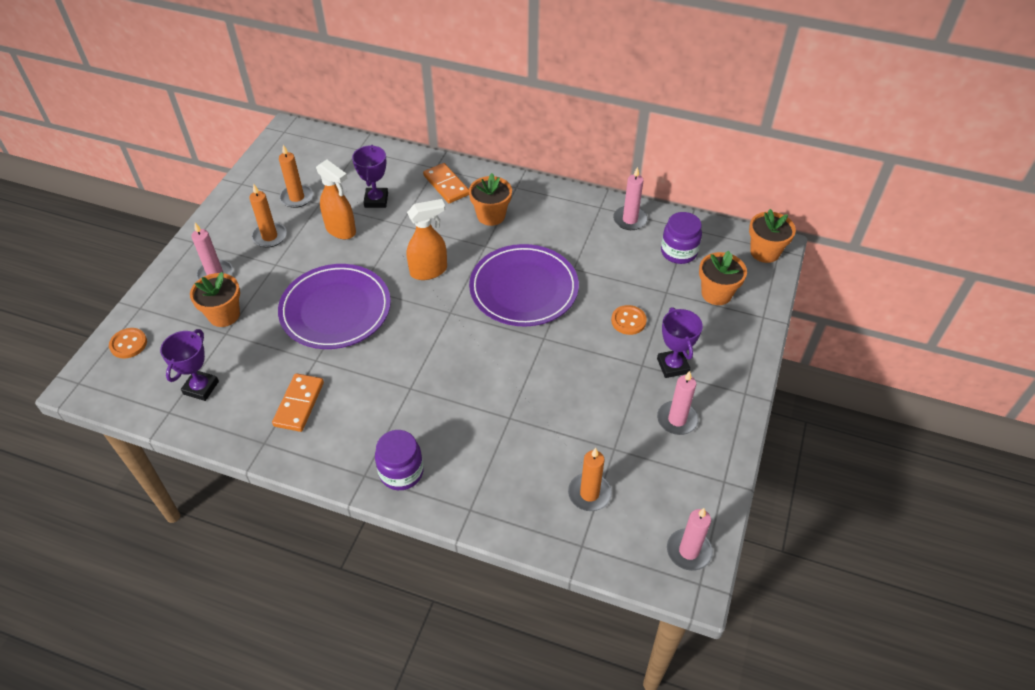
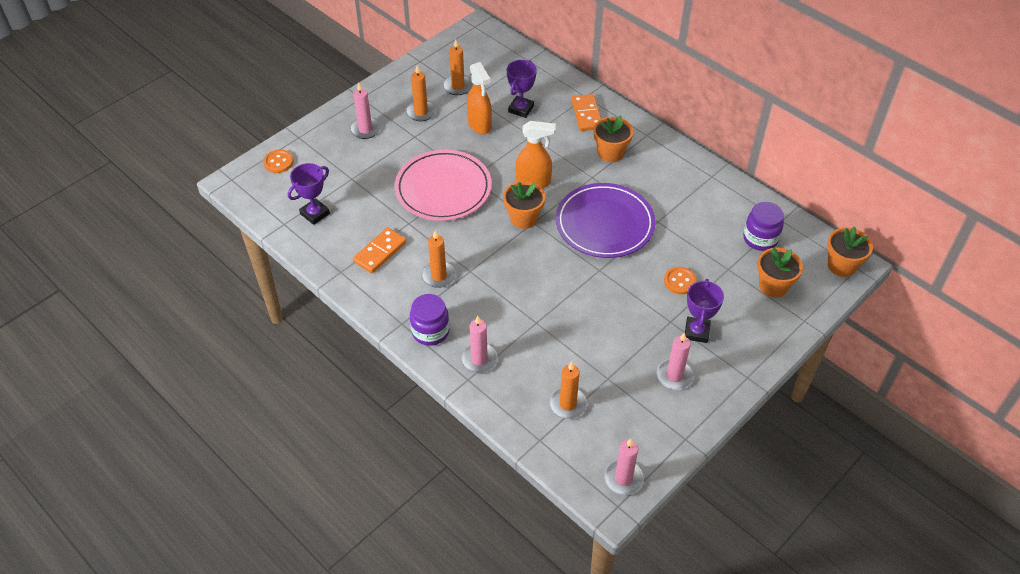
camera: 25 degrees right, 0 degrees up
orange flower pot [190,272,240,327] -> orange flower pot moved to [503,181,545,229]
purple plate [278,264,391,349] -> pink plate [395,150,492,221]
pink candle [613,167,648,230] -> pink candle moved to [461,315,498,373]
none -> orange candle [421,231,456,288]

